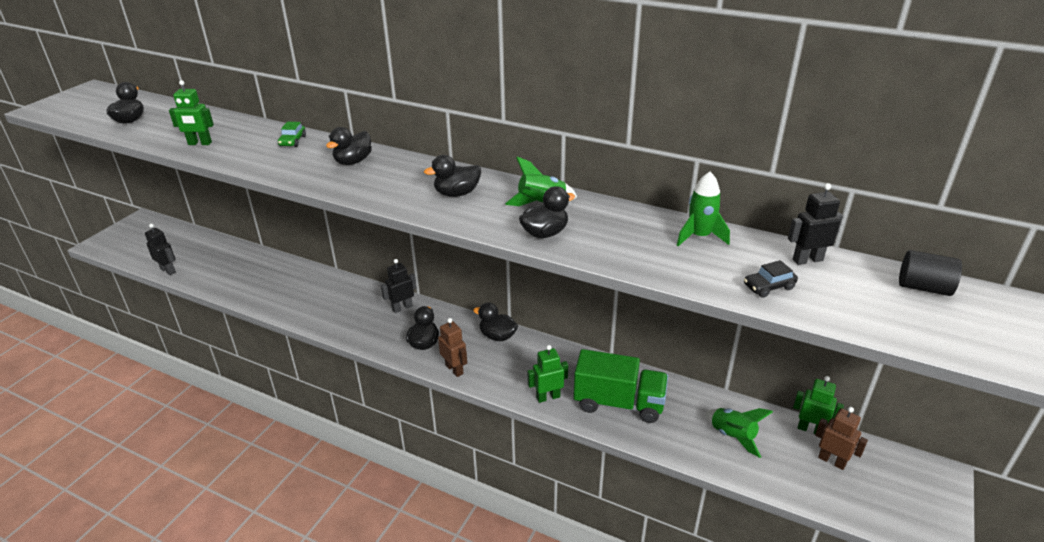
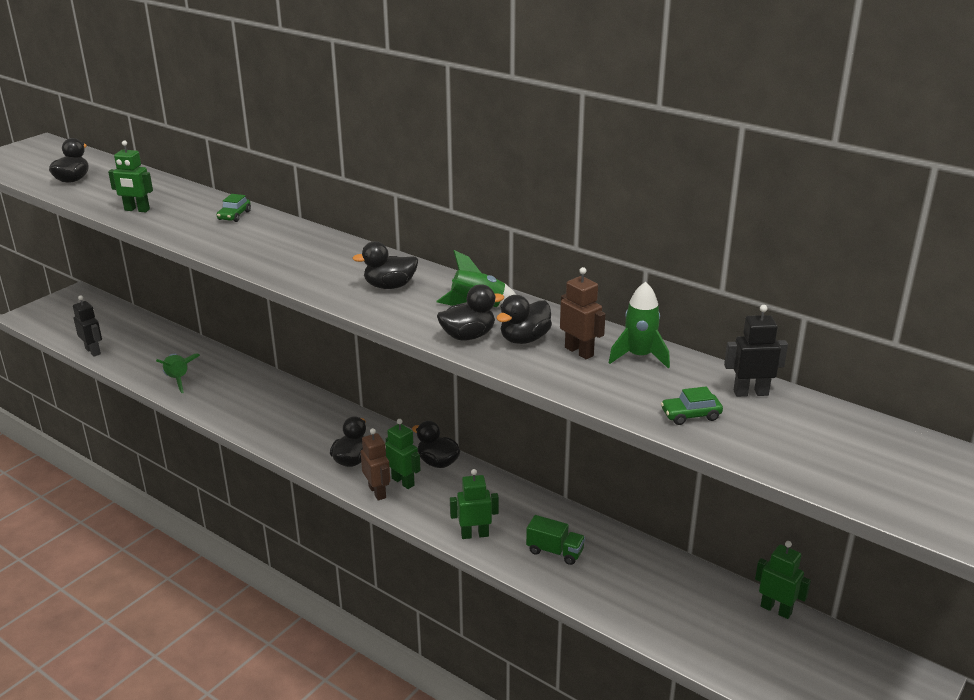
camera: 10 degrees right, 5 degrees down
black duck [326,127,372,165] -> black duck moved to [496,295,552,344]
black robot [381,259,416,313] -> none
green truck [573,349,668,423] -> green truck [526,515,585,565], size x0.52
green rocket [705,408,773,458] -> green rocket moved to [156,354,200,393]
black car [744,260,798,298] -> green car [661,386,723,425]
brown robot [815,407,868,470] -> brown robot moved to [560,267,606,359]
black cylinder [899,250,962,296] -> none
none -> green robot [385,419,421,489]

